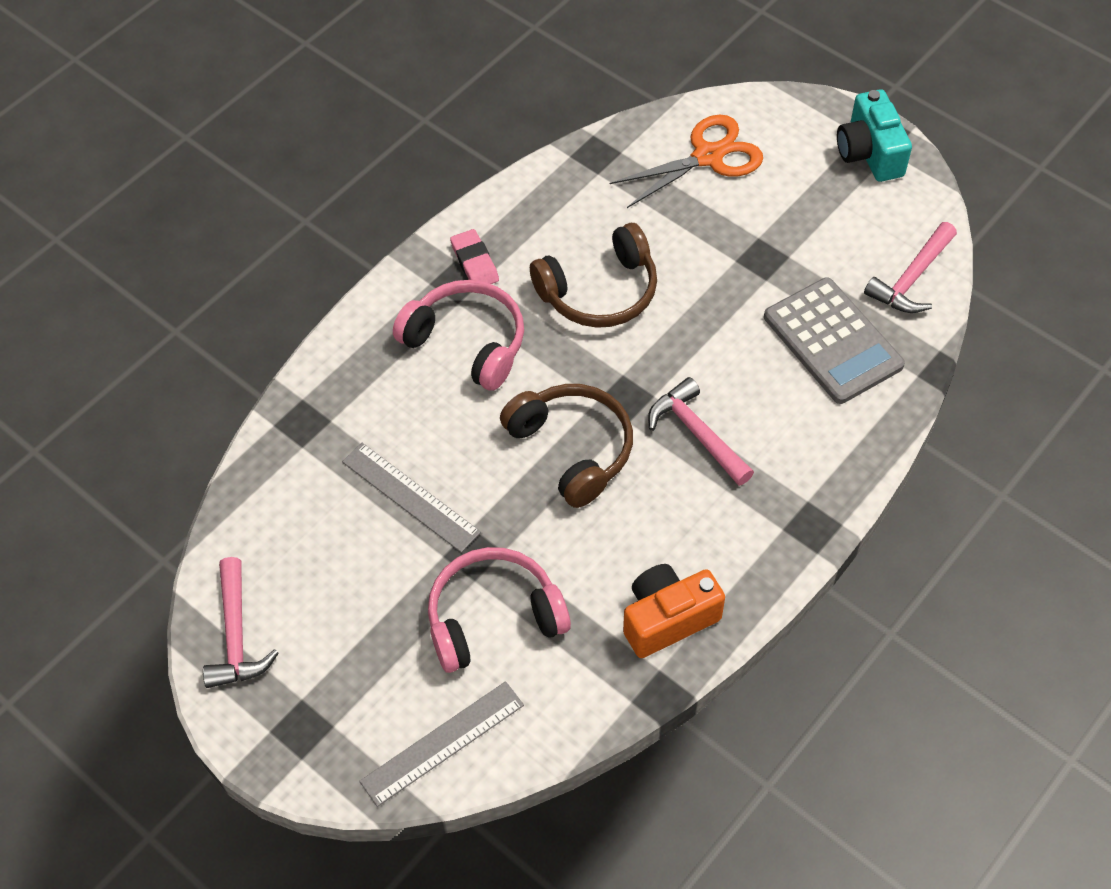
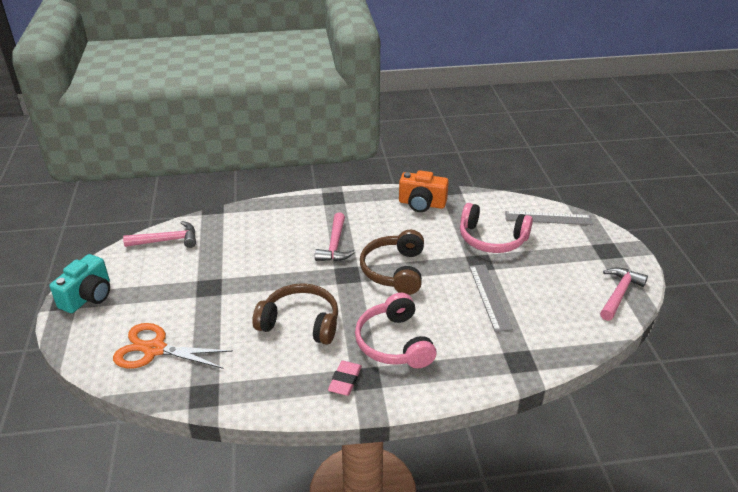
camera: 140 degrees left, 20 degrees down
grey calculator [764,278,905,404] -> none

